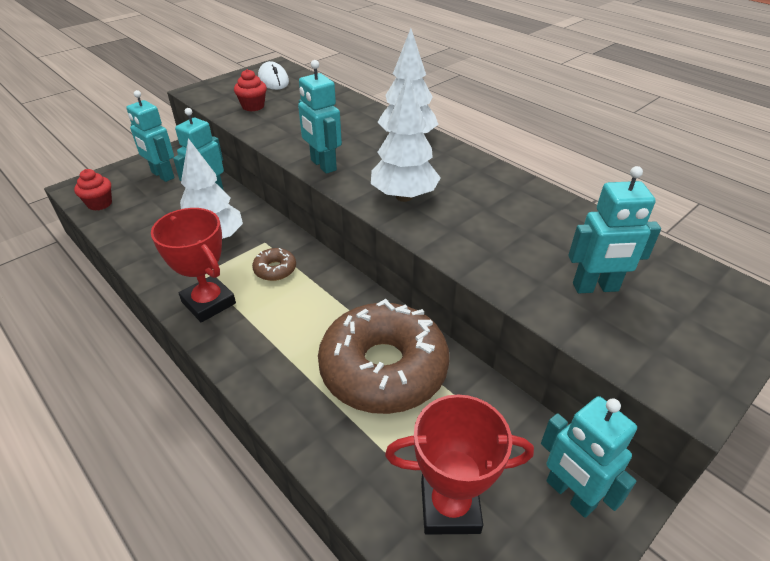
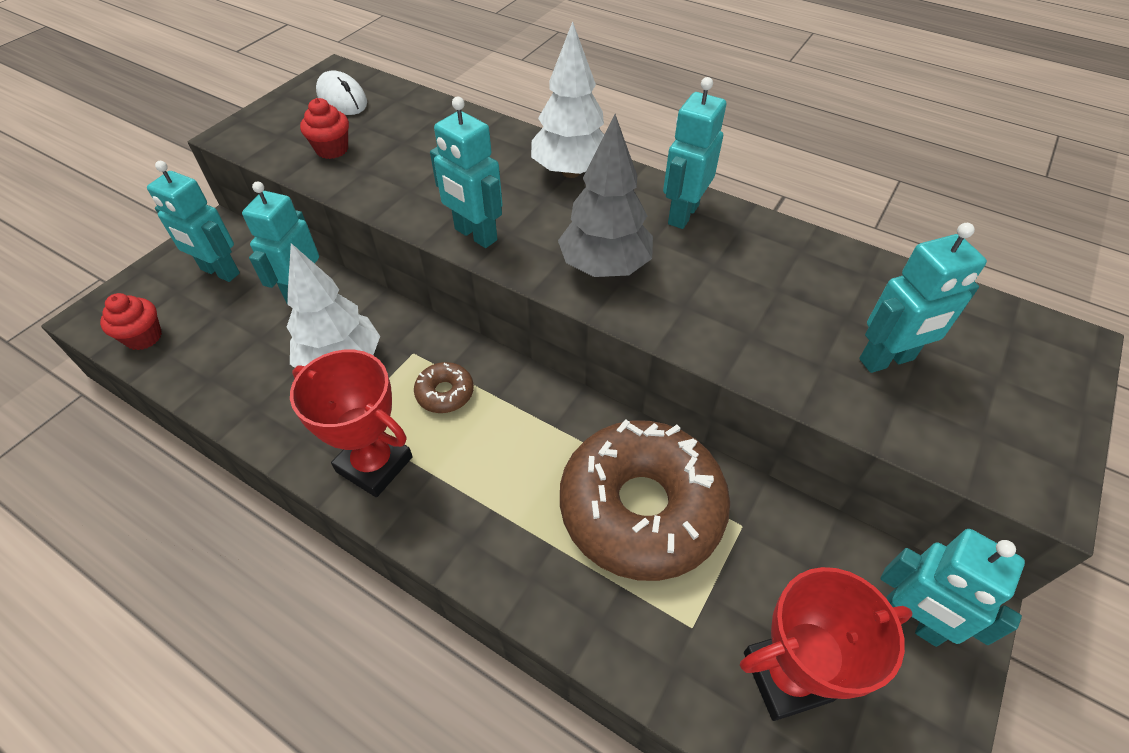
camera: 15 degrees left, 10 degrees up
white tree [371,75,441,202] -> grey tree [558,114,653,277]
none -> turquoise robot [663,77,726,229]

